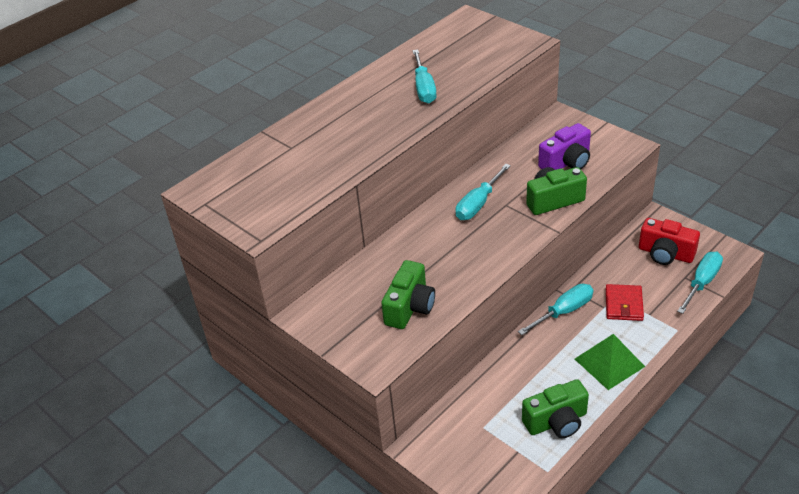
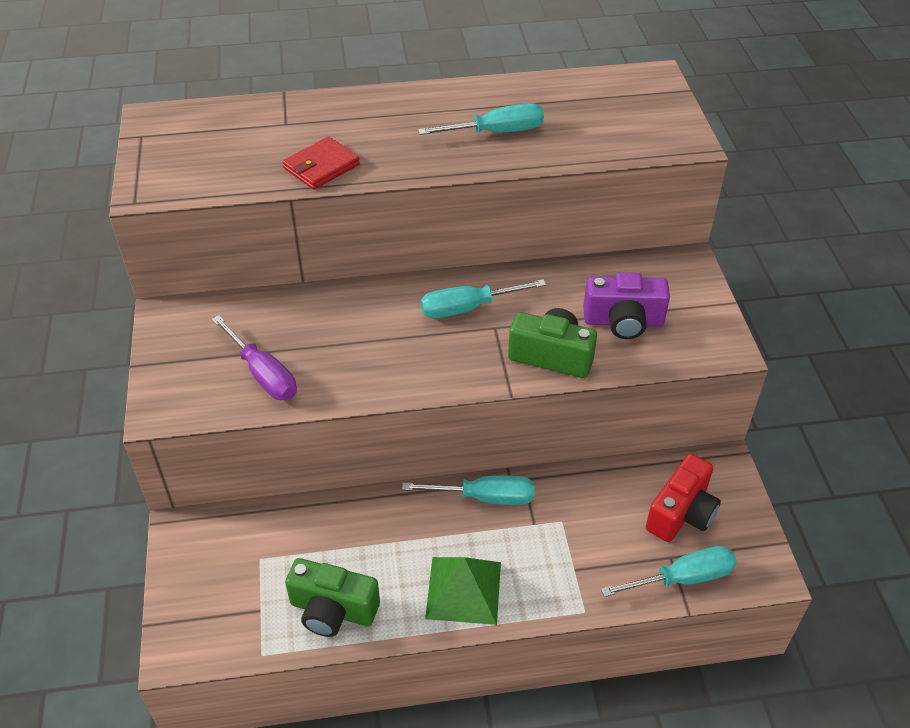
camera: 35 degrees right, 5 degrees up
green camera [381,260,435,329] -> purple screwdriver [212,315,297,400]
turquoise screwdriver [413,50,437,104] -> turquoise screwdriver turned 135 degrees counterclockwise [418,103,544,135]
red wallet [606,284,644,321] -> red wallet moved to [283,136,360,189]
red camera [639,218,700,265] -> red camera turned 120 degrees counterclockwise [646,453,721,542]

